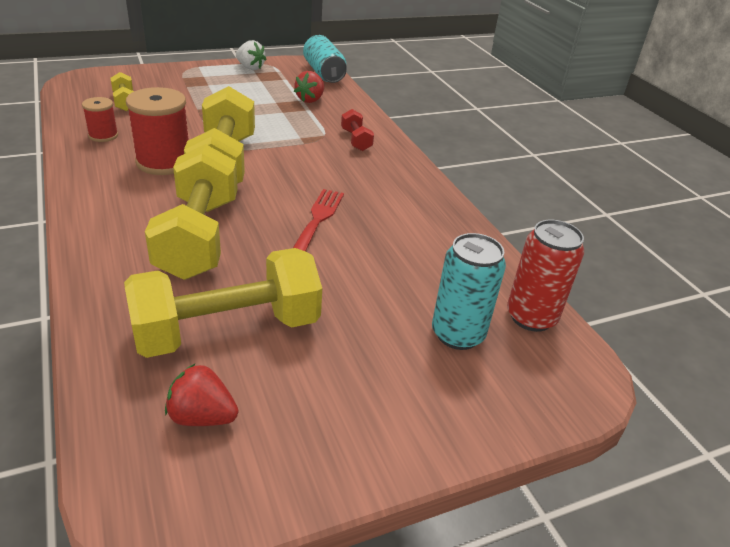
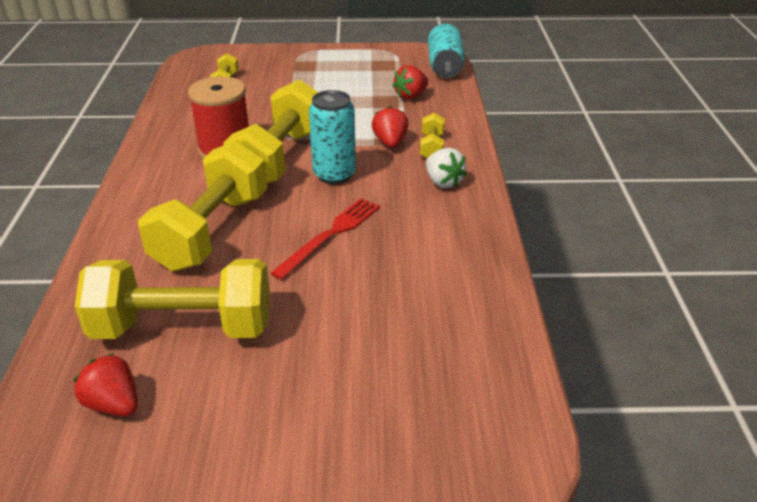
camera: 25 degrees right, 0 degrees up
red spool [82,97,118,142] -> none
white strawberry [236,40,267,70] -> white strawberry moved to [426,148,467,188]
red dumbbell [341,109,374,151] -> yellow dumbbell [420,113,445,158]
turquoise can [432,233,506,350] -> turquoise can moved to [309,90,356,184]
red can [507,220,584,332] -> none
none -> red strawberry [372,106,409,148]

